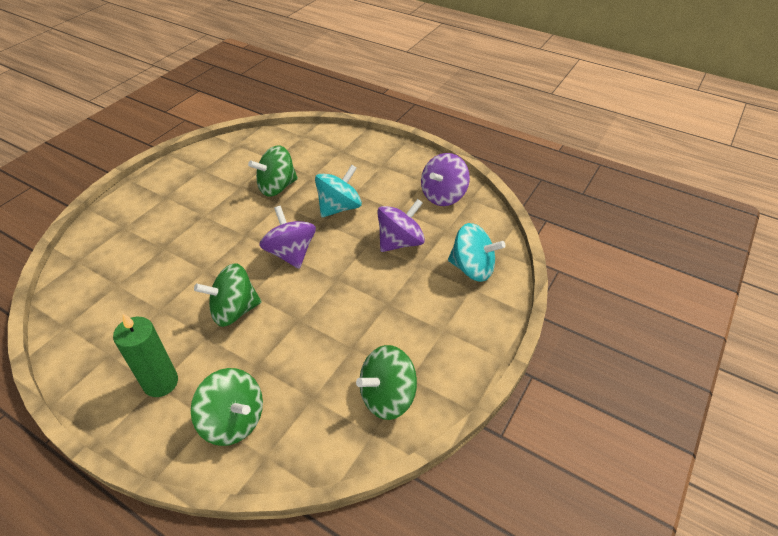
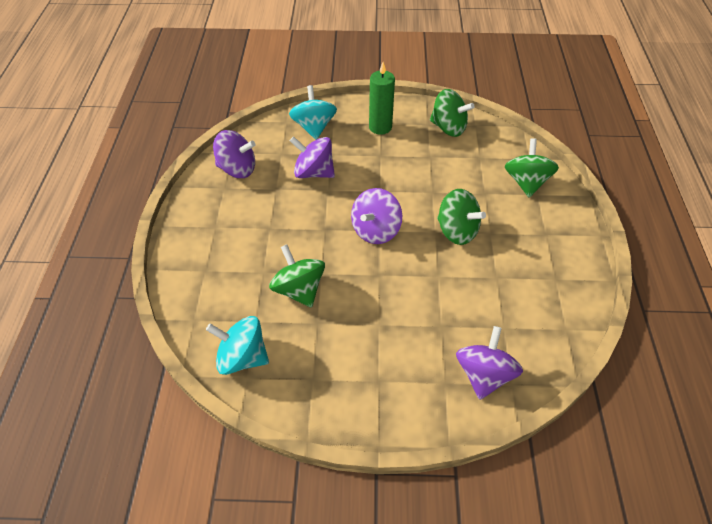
camera: 120 degrees left, 5 degrees up
green candle [113,314,178,397] -> green candle moved to [369,62,395,135]
green spinning top [248,145,298,197] -> green spinning top turned 150 degrees counterclockwise [269,244,325,307]
turquoise spinning top [315,165,362,217] -> turquoise spinning top moved to [206,316,269,375]
none -> purple spinning top [456,326,523,400]

